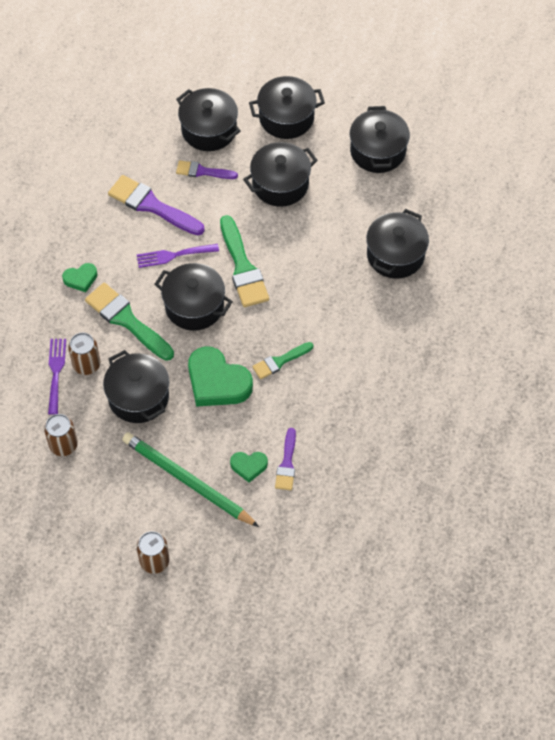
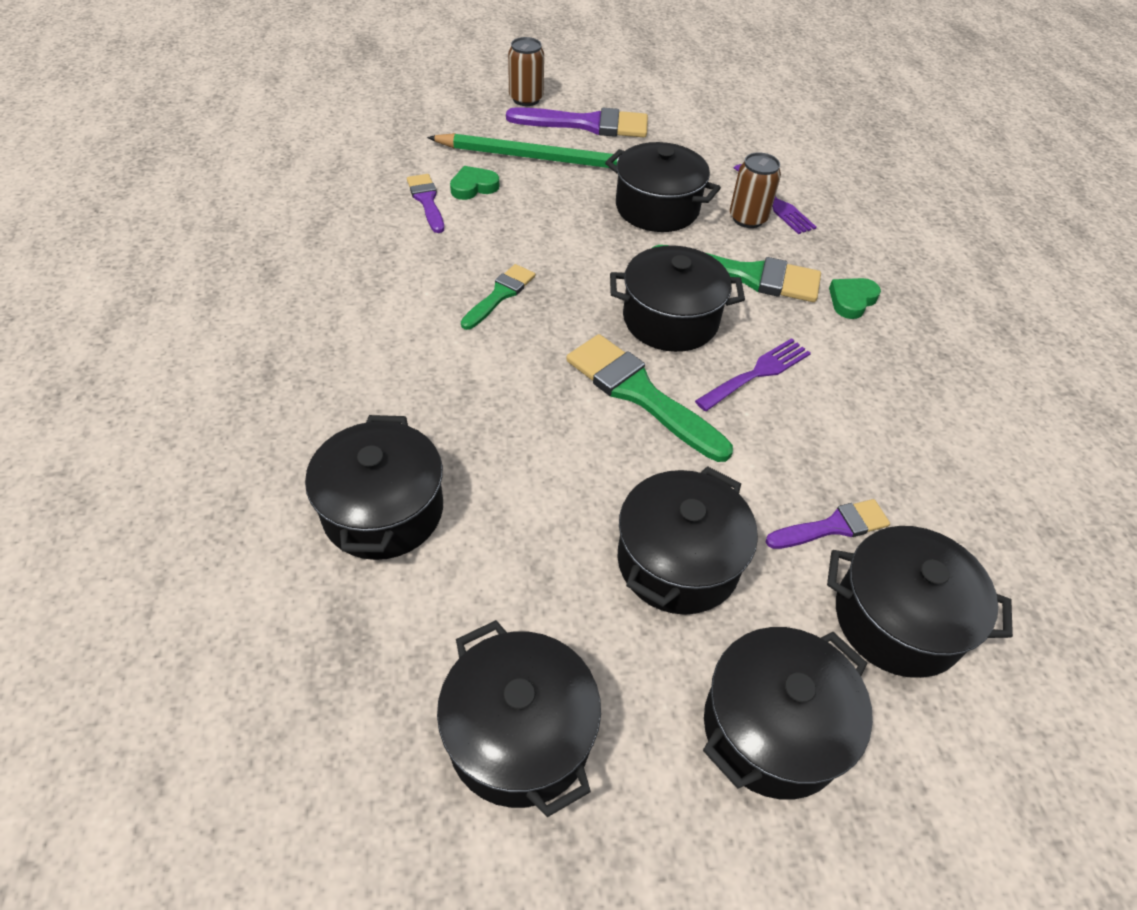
camera: 150 degrees right, 10 degrees down
brown can [44,414,78,456] -> none
purple brush [108,175,205,235] -> purple brush moved to [506,107,648,137]
green heart [188,346,253,407] -> none

